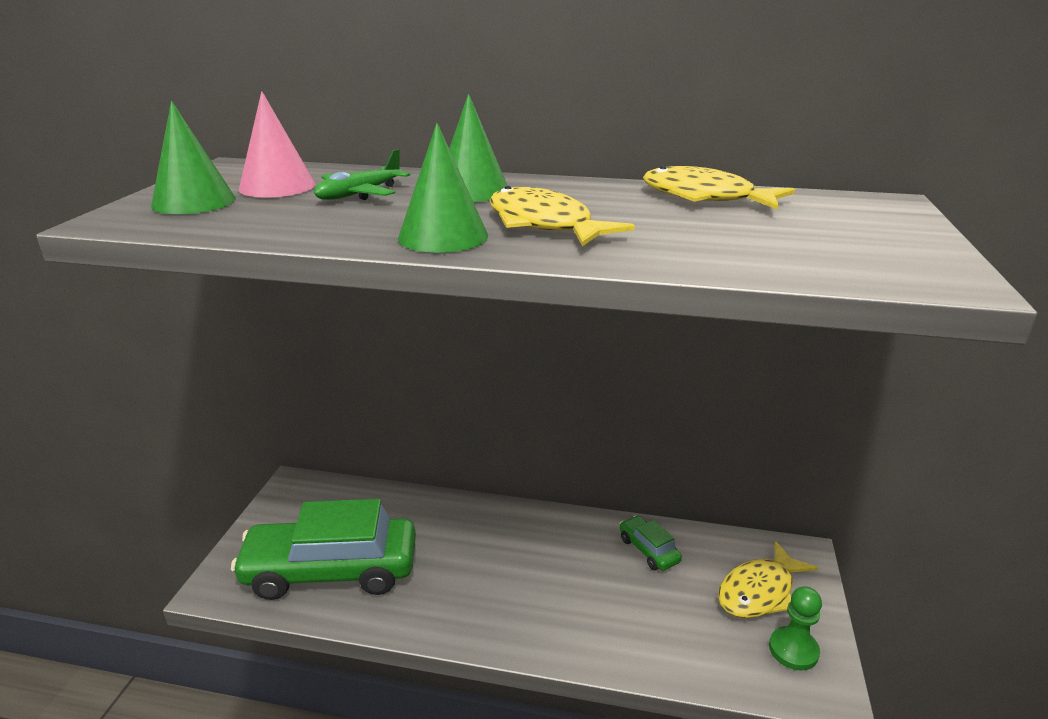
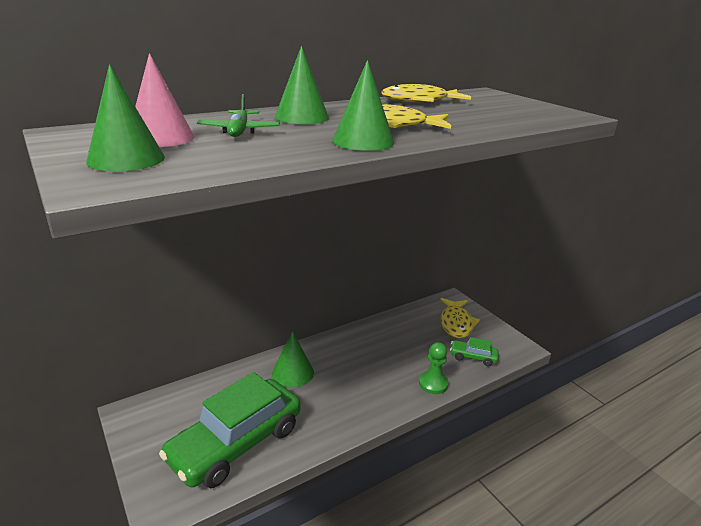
camera: 45 degrees left, 0 degrees up
green car [620,515,682,571] -> green car moved to [450,337,499,366]
green pawn [769,586,822,670] -> green pawn moved to [419,342,448,394]
none -> green cone [272,331,314,388]

